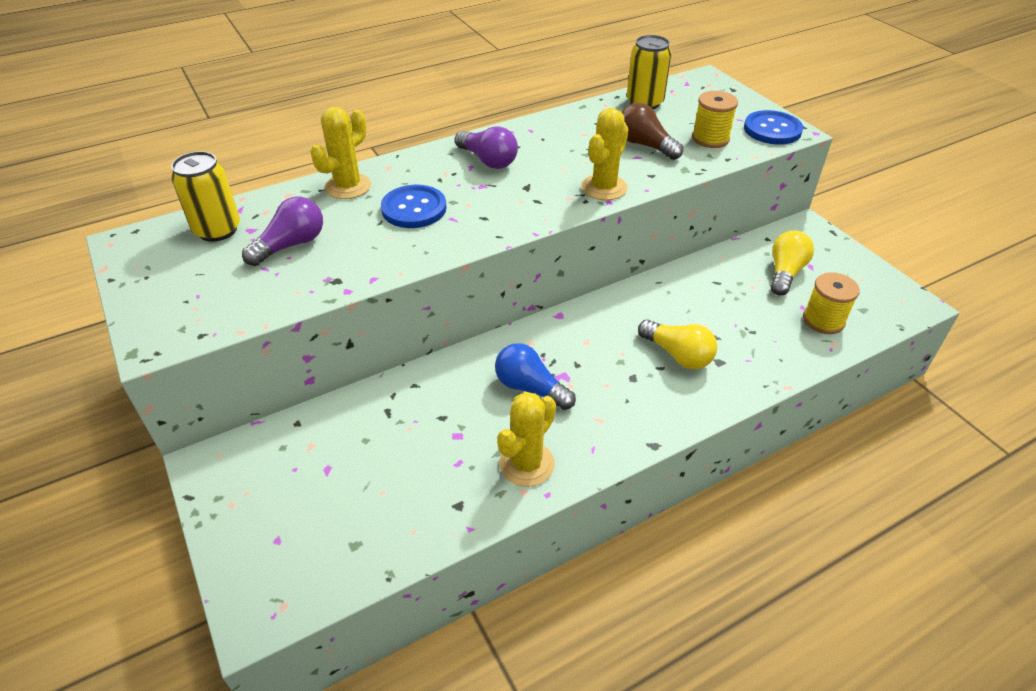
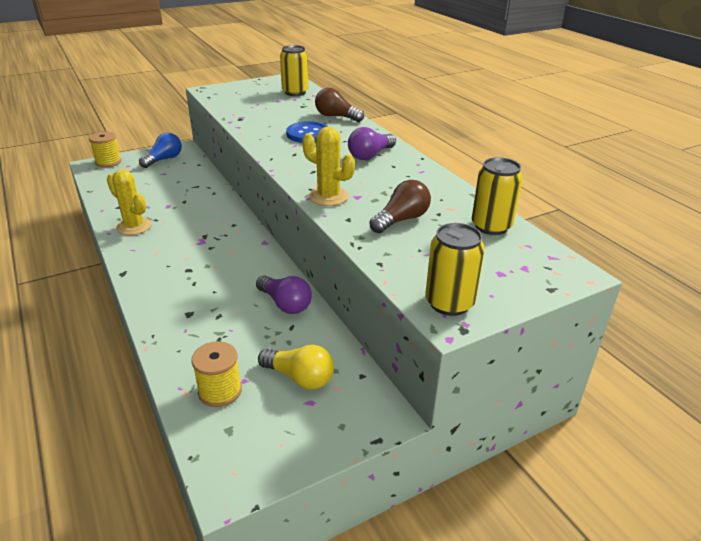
camera: 90 degrees right, 10 degrees down
purple light bulb [242,196,323,266] -> purple light bulb moved to [256,275,312,314]
yellow cactus [310,107,371,199] -> brown light bulb [315,88,364,122]
blue light bulb [495,343,576,410] -> blue light bulb moved to [139,133,182,168]
yellow light bulb [638,320,717,369] -> none
yellow spool [692,91,738,148] -> yellow spool moved to [89,132,121,168]
blue button [744,110,803,145] -> yellow can [425,223,485,316]

